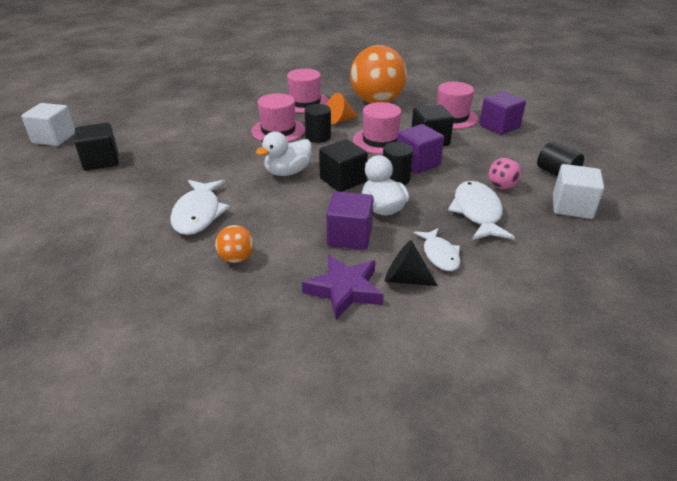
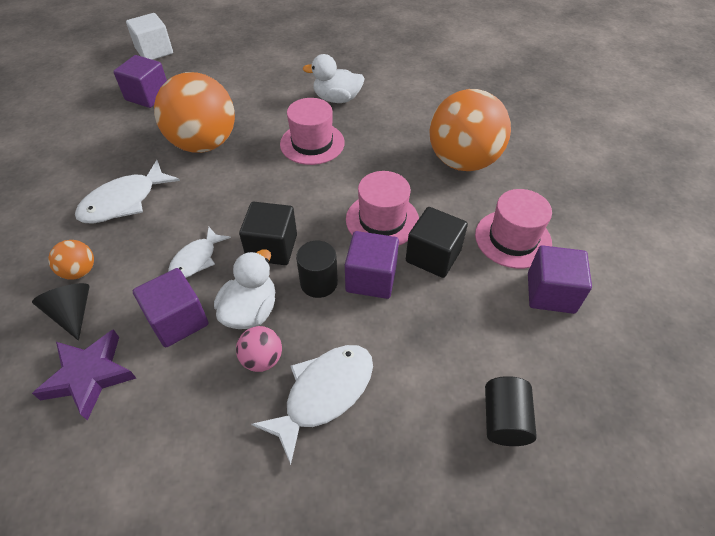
camera: 45 degrees right, 15 degrees up
black cube [74,123,119,171] -> purple cube [113,55,167,108]
white duck [256,132,312,176] -> white duck moved to [303,54,365,103]
pink hat [287,69,329,113] -> none
black cylinder [305,104,331,143] -> none
orange cone [327,93,358,125] -> none
black cone [385,240,438,286] -> black cone moved to [32,283,90,341]
white fish [414,228,460,271] -> white fish moved to [168,226,231,278]
pink ball [488,158,521,189] -> pink ball moved to [236,326,282,372]
white cube [553,164,604,219] -> none
none -> orange ball [154,72,235,153]

